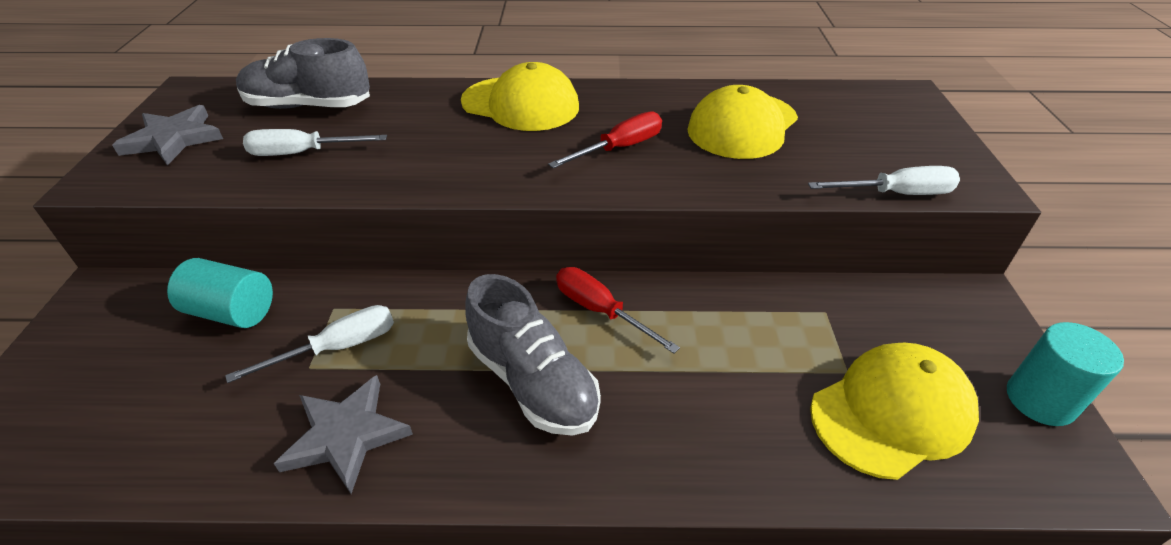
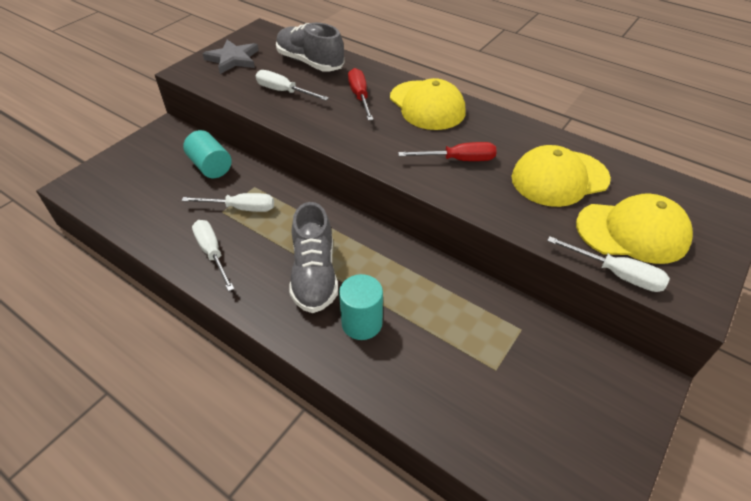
camera: 35 degrees right, 5 degrees up
grey star [274,375,413,494] -> white screwdriver [192,220,234,291]
red screwdriver [556,267,680,354] -> red screwdriver moved to [348,68,373,121]
yellow cap [810,343,979,480] -> yellow cap moved to [576,193,693,264]
turquoise cylinder [1007,322,1124,426] -> turquoise cylinder moved to [339,274,383,340]

